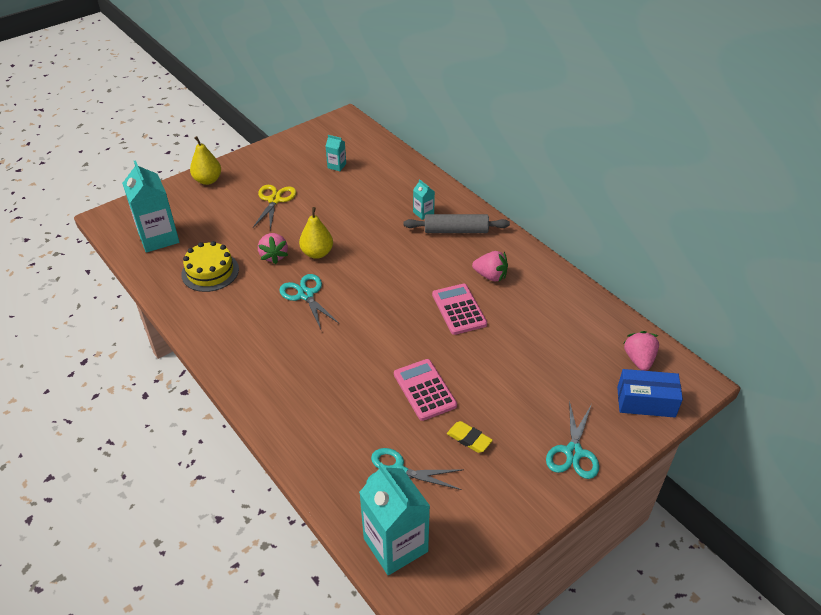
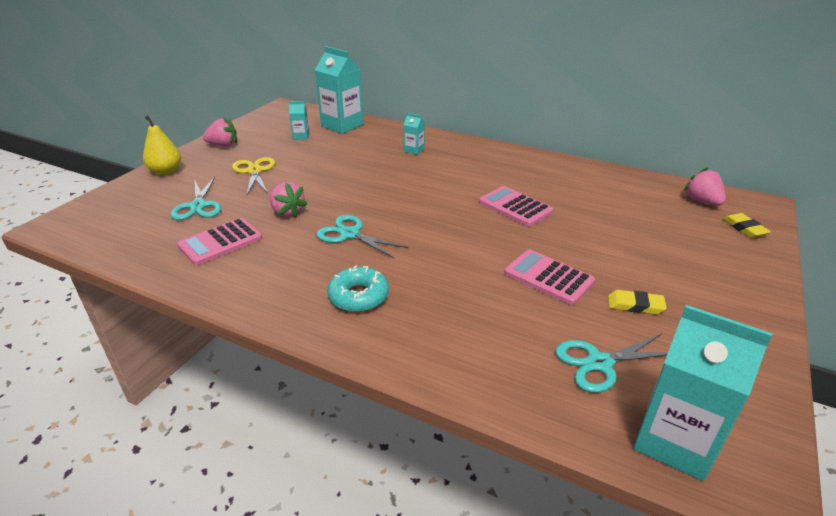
camera: 25 degrees left, 10 degrees down
turquoise carton [122,160,179,252] -> turquoise carton moved to [315,46,364,134]
yellow cake [181,241,239,292] -> pink calculator [177,218,262,265]
yellow pear [299,207,333,259] -> none
grey rolling pin [404,214,510,233] -> none
pink strawberry [472,251,508,281] -> pink strawberry moved to [203,118,237,147]
turquoise scissors [546,400,599,479] -> turquoise scissors moved to [170,177,222,220]
blue box [617,369,683,417] -> yellow eraser [723,213,771,238]
none -> turquoise donut [327,265,389,312]

